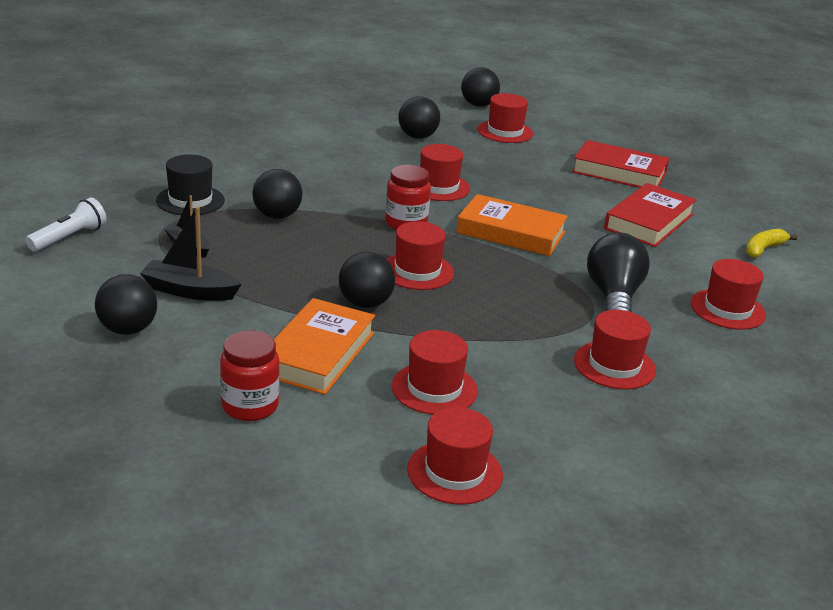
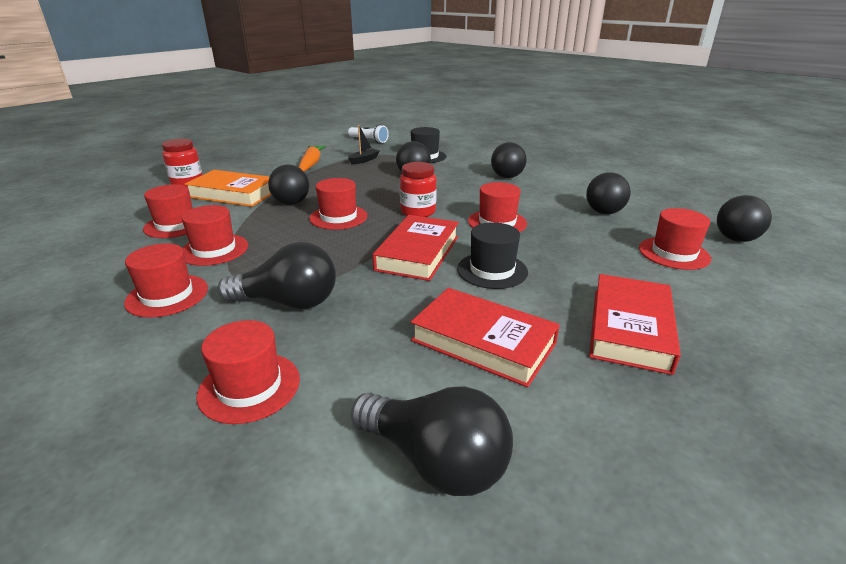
camera: 90 degrees right, 0 degrees up
black ball [95,274,157,335] -> black ball moved to [491,142,527,178]
black boat [140,207,242,301] -> orange carrot [299,146,326,172]
red hat [407,407,503,504] -> red hat moved to [181,205,248,266]
orange book [456,194,568,256] -> red book [372,215,459,281]
yellow banana [746,229,798,258] -> black light bulb [351,386,513,496]
none -> black hat [457,222,528,289]

